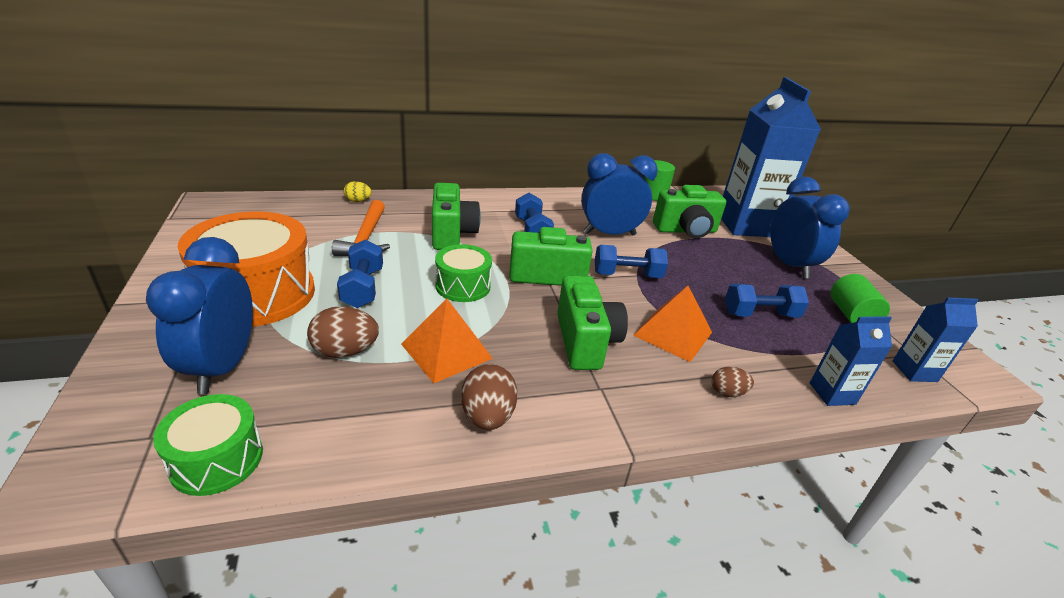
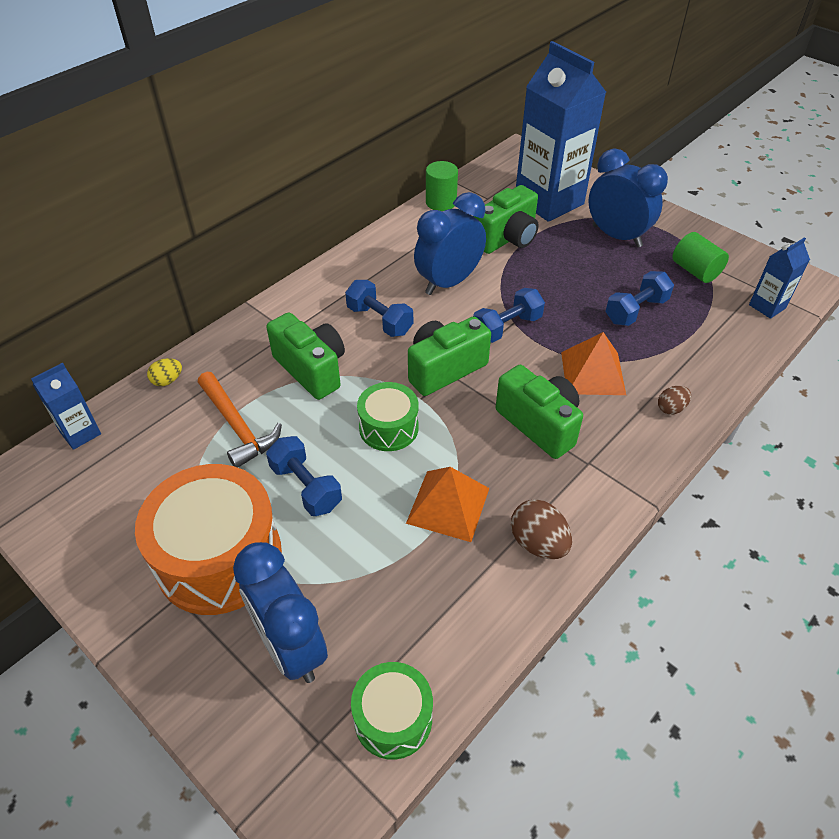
camera: 30 degrees left, 15 degrees up
brown egg [307,306,379,358] -> none
blue carton [810,316,892,406] -> blue carton moved to [31,363,101,450]

